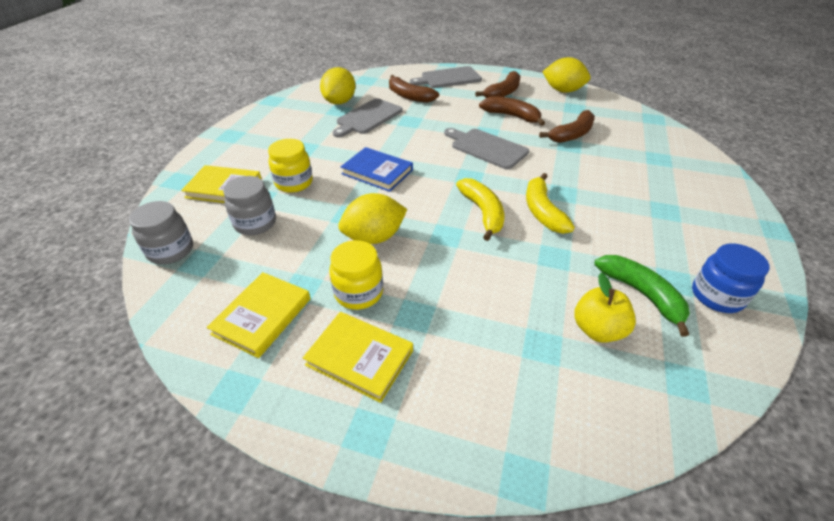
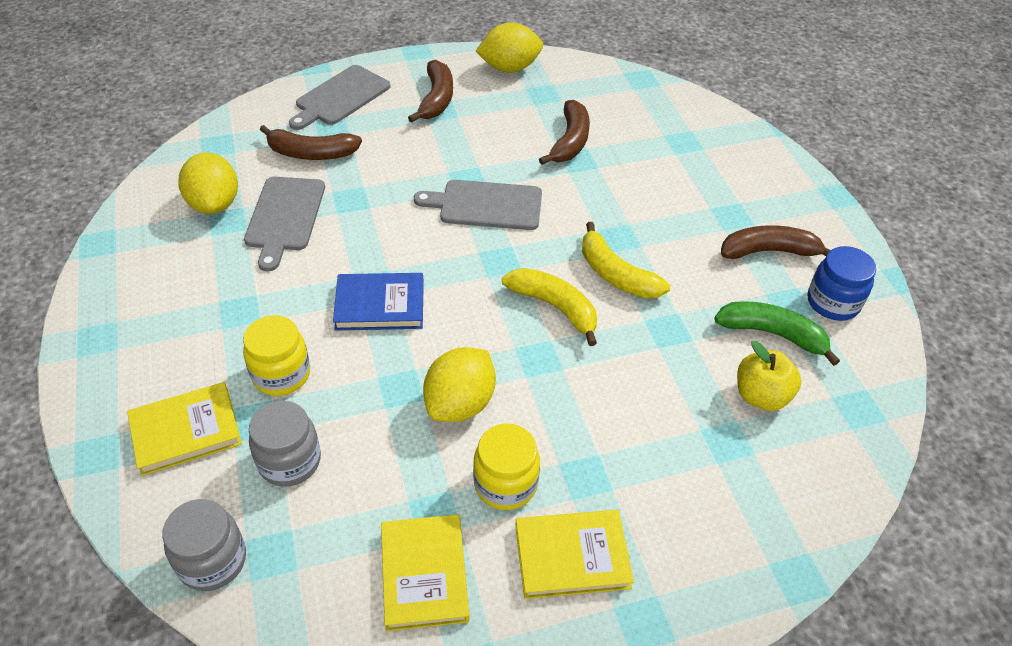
camera: 35 degrees left, 5 degrees up
brown banana [479,96,545,126] -> brown banana moved to [721,225,831,259]

